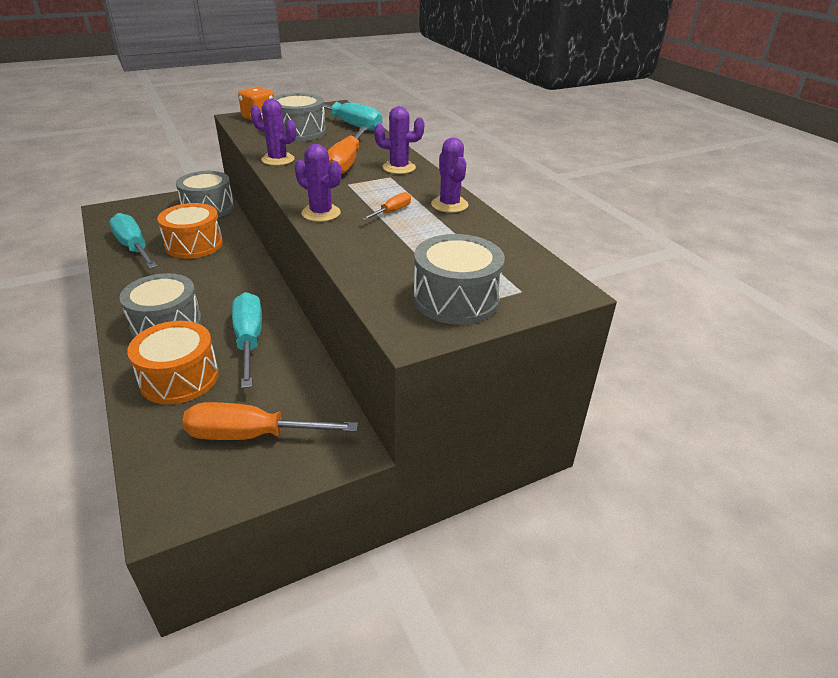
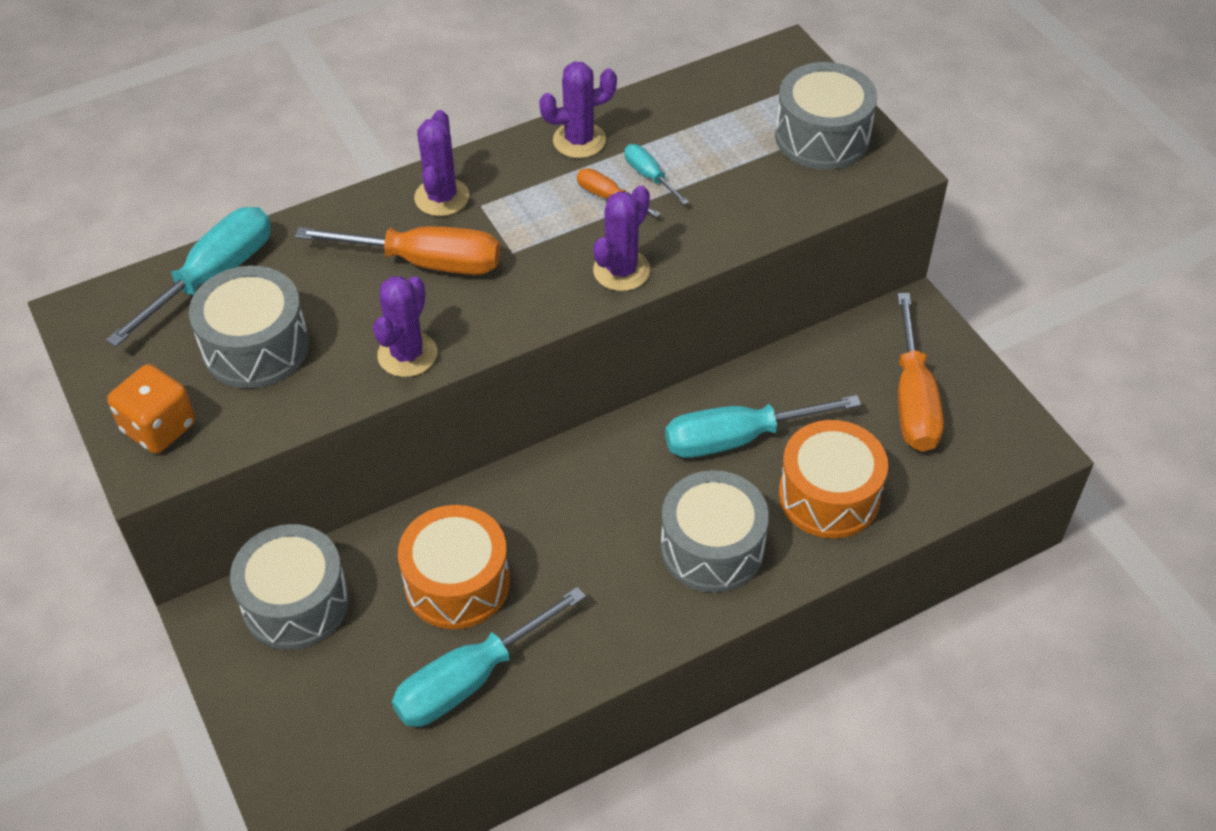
camera: 90 degrees left, 15 degrees up
none -> turquoise screwdriver [624,144,689,205]

